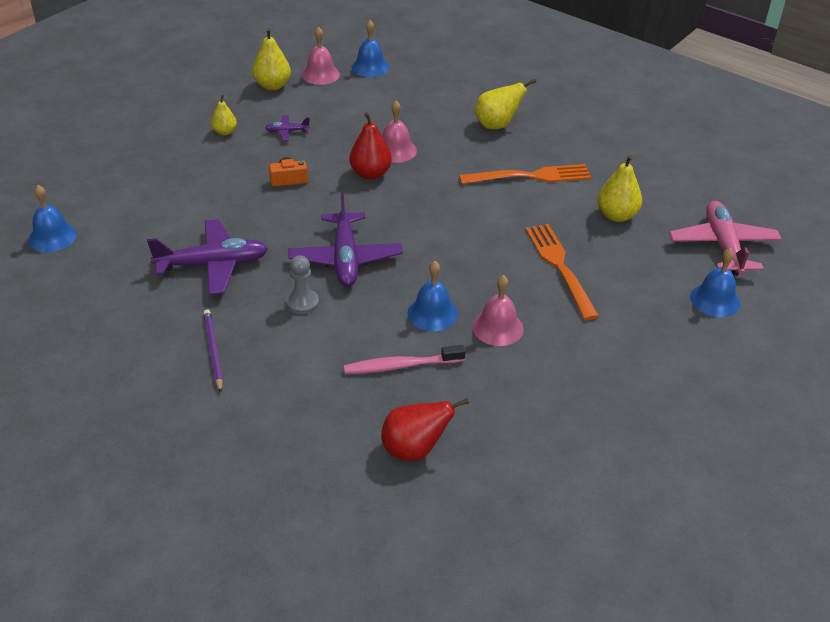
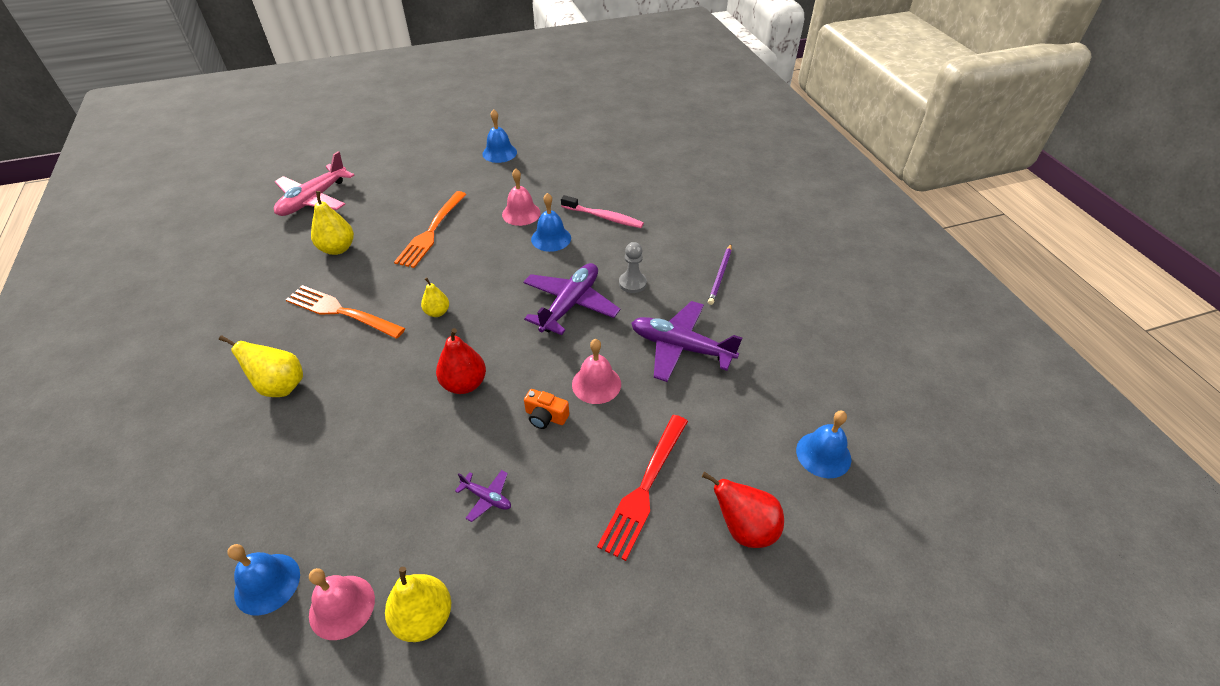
camera: 145 degrees left, 5 degrees up
yellow pear [211,95,237,135] -> yellow pear moved to [421,278,449,317]
red pear [381,398,469,461] -> red pear moved to [702,472,784,548]
pink bell [382,101,417,163] -> pink bell moved to [572,339,621,404]
blue bell [690,248,740,317] -> blue bell moved to [482,109,517,163]
none -> red fork [597,415,688,561]

